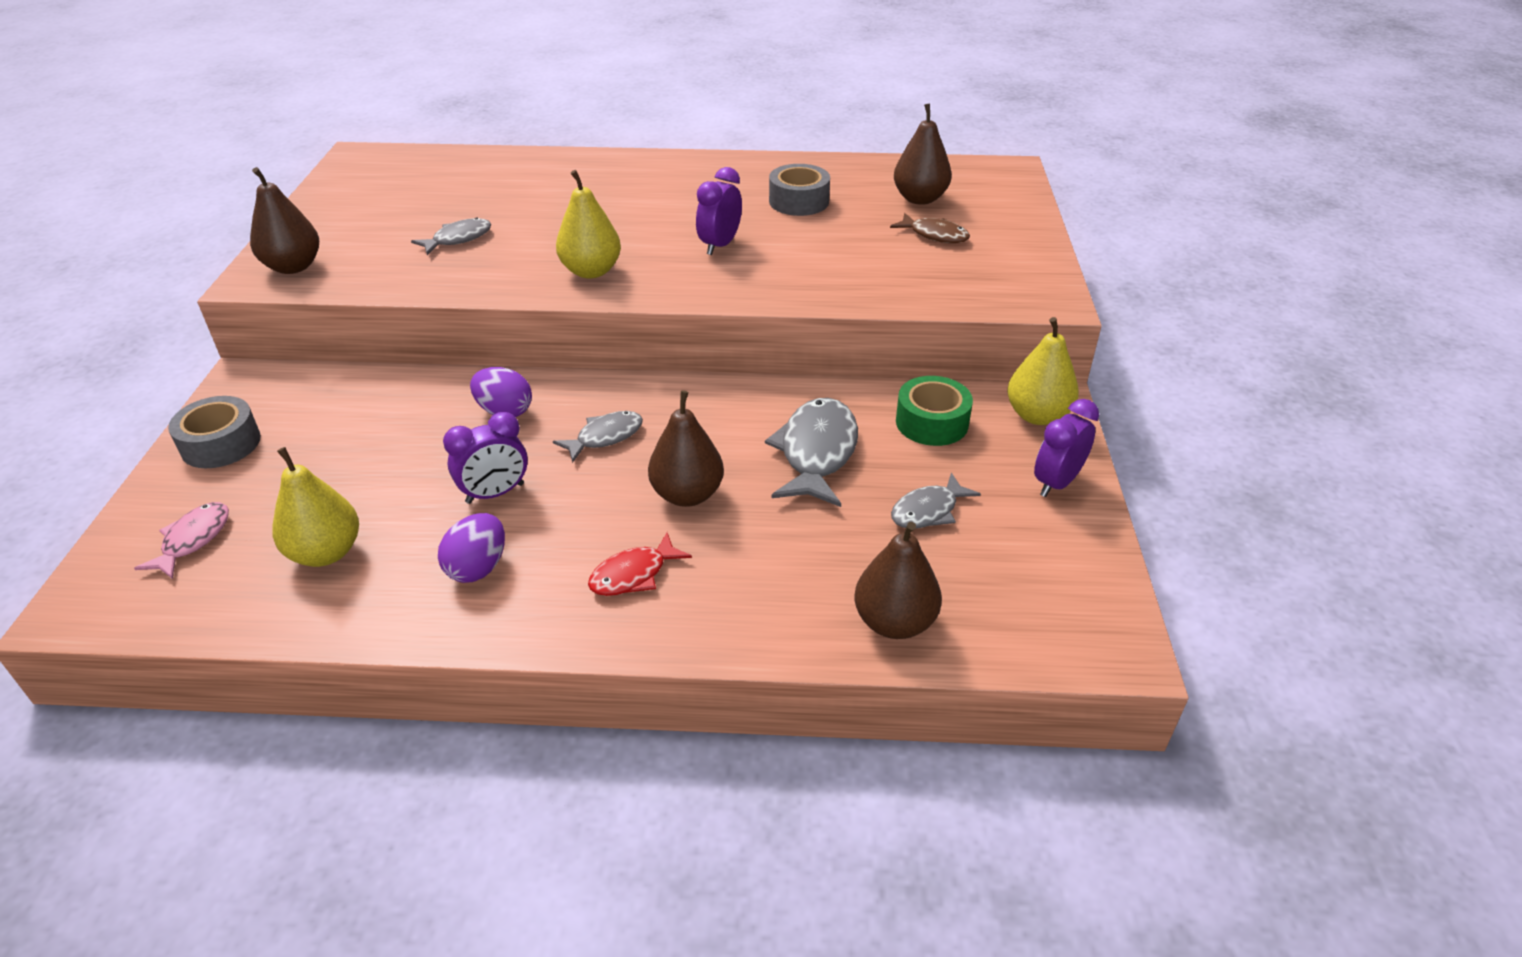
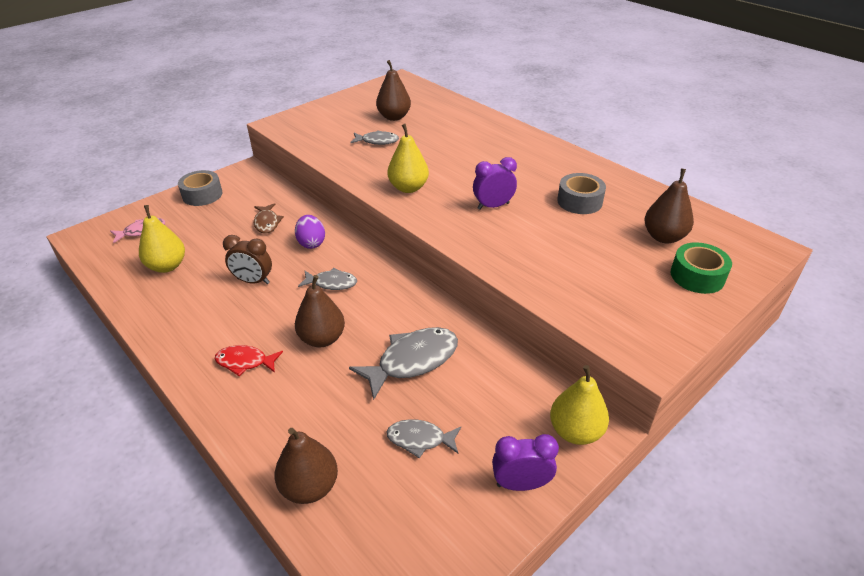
camera: 45 degrees right, 0 degrees up
brown pear [250,167,319,274] -> brown pear moved to [376,60,411,121]
purple egg [438,513,505,583] -> none
purple clock [443,412,528,504] -> brown clock [223,235,272,284]
brown fish [890,213,970,243] -> brown fish moved to [254,203,284,233]
green tape [896,376,973,446] -> green tape moved to [671,242,732,294]

